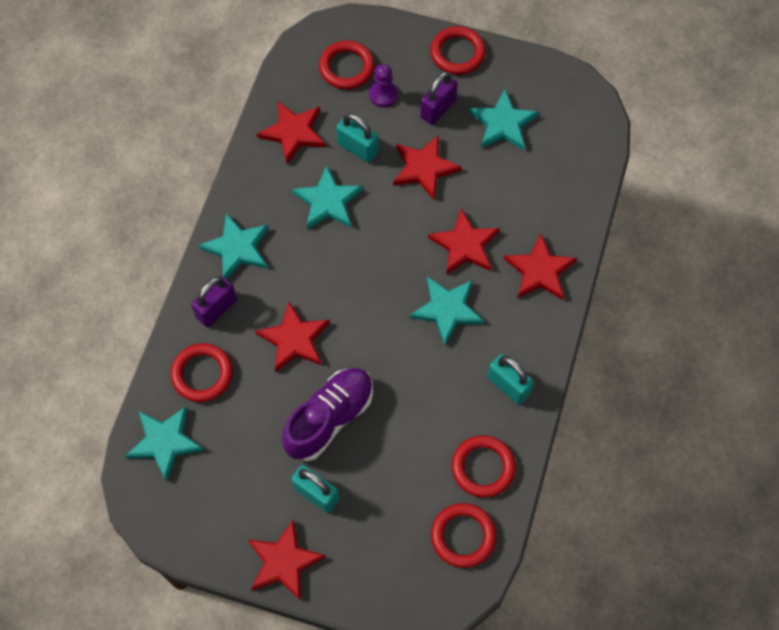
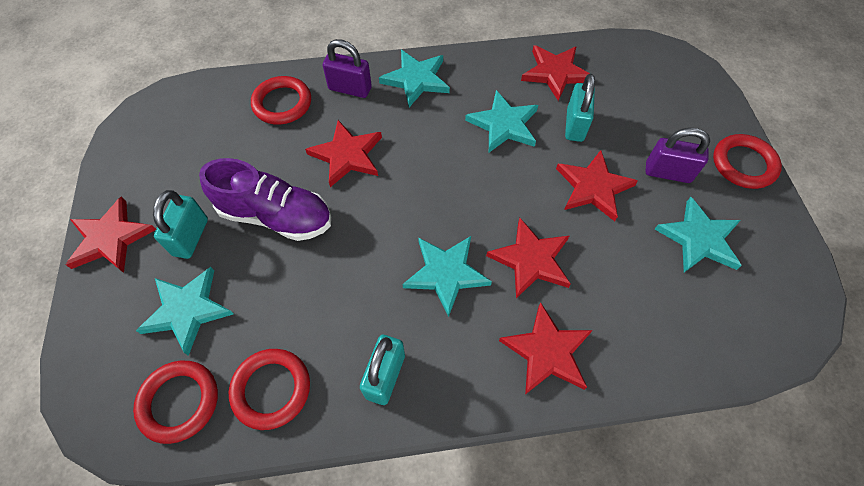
camera: 65 degrees right, 5 degrees down
turquoise star [125,407,204,481] -> turquoise star moved to [136,267,233,356]
red ring [319,40,375,89] -> none
purple pawn [369,64,398,107] -> none

